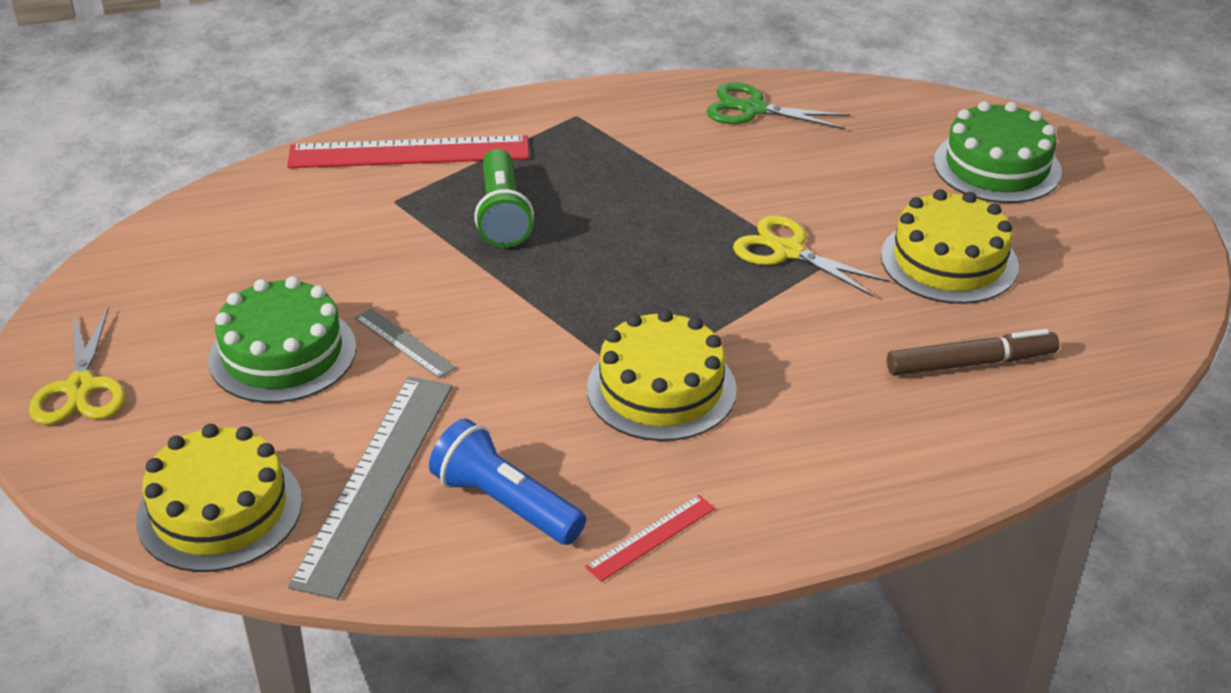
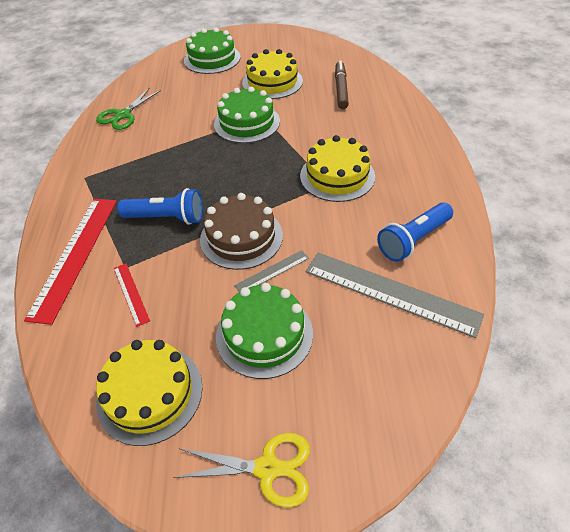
camera: 75 degrees left, 10 degrees up
yellow cake [136,424,302,572] -> yellow cake moved to [96,340,203,446]
green flashlight [474,149,534,247] -> blue flashlight [118,188,203,225]
red ruler [585,495,715,582] -> red ruler moved to [114,264,150,327]
yellow scissors [733,215,890,297] -> green cake [214,87,280,143]
none -> brown cake [200,193,283,270]

